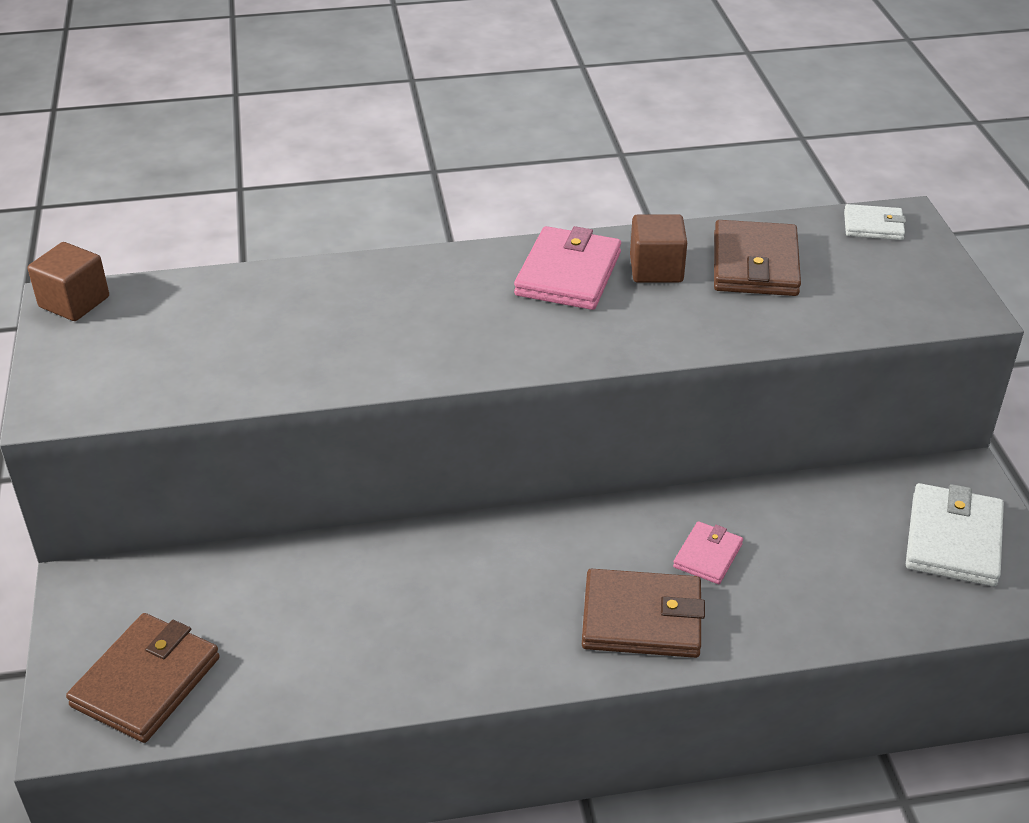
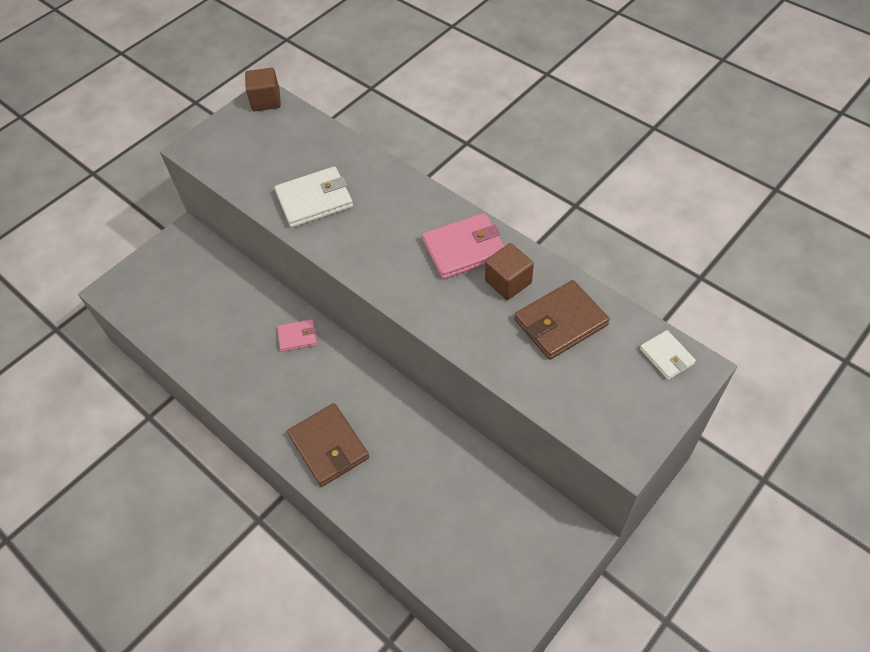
camera: 55 degrees right, 15 degrees up
brown wallet [66,613,220,743] -> none
pink wallet [673,521,743,584] -> pink wallet moved to [278,319,317,352]
white wallet [906,483,1004,586] -> white wallet moved to [275,166,353,228]

